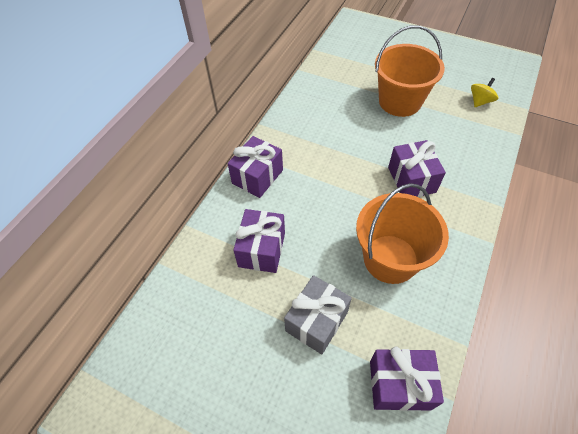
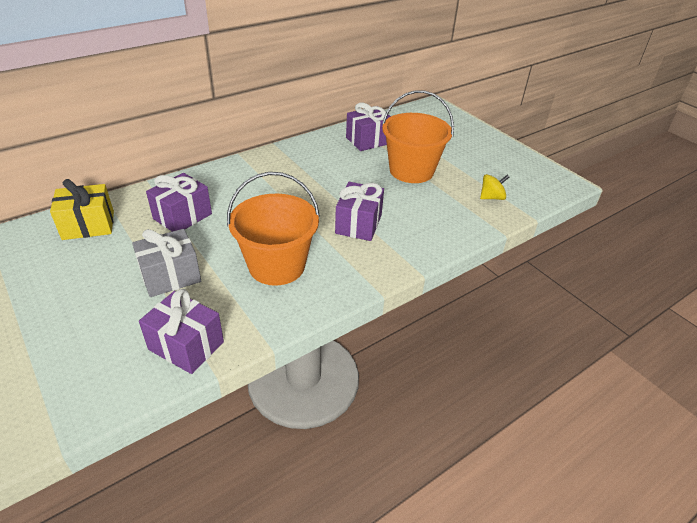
camera: 25 degrees right, 15 degrees down
purple gift [228,136,283,198] -> purple gift moved to [346,103,391,151]
none -> yellow gift [50,179,114,240]

